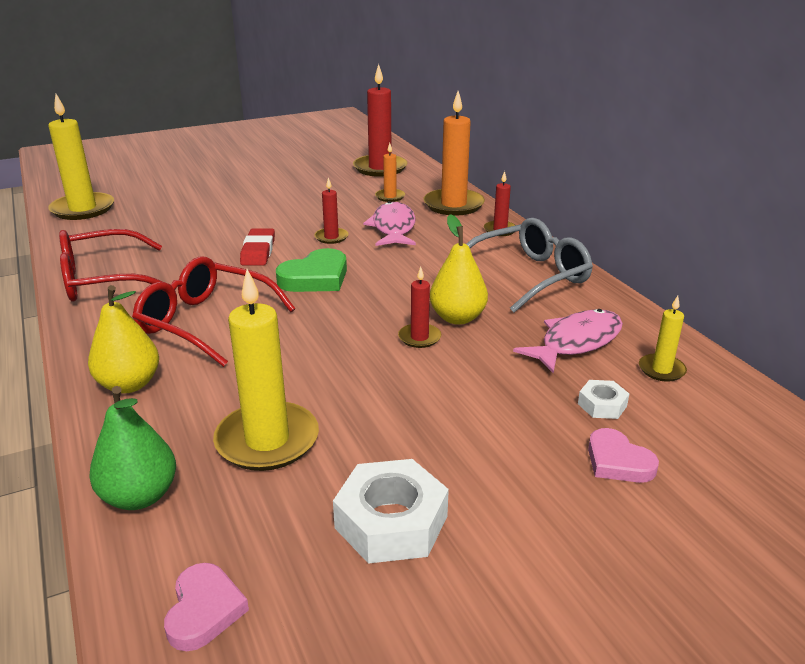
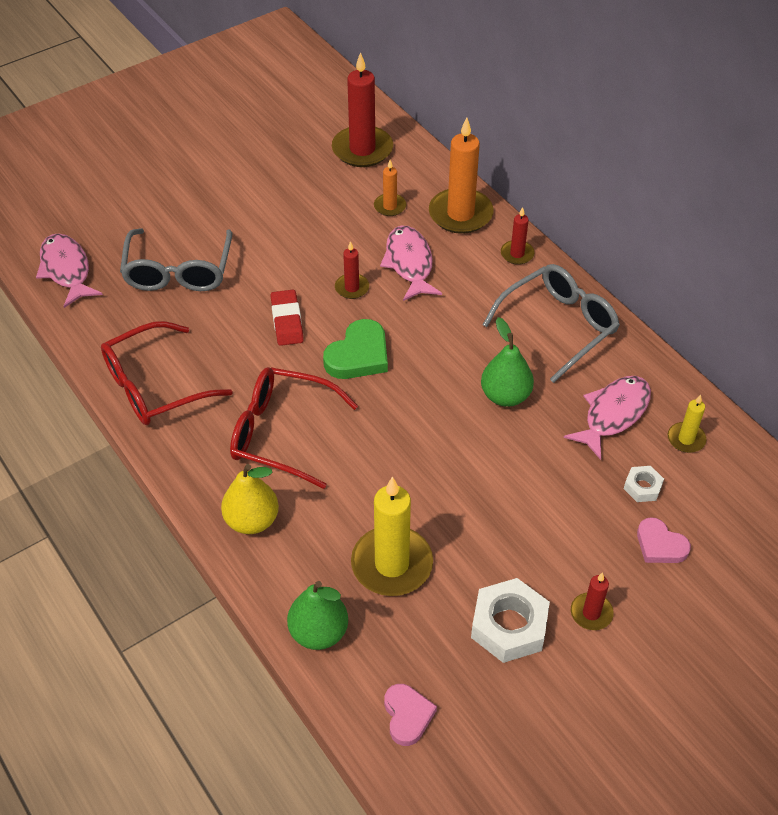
camera: 10 degrees left, 20 degrees up
yellow candle [48,94,114,220] -> pink fish [36,233,103,308]
red candle [398,267,441,348] -> red candle moved to [571,572,614,630]
yellow pear [430,214,488,325] -> green pear [481,317,534,407]
none -> grey glasses [120,228,232,291]

